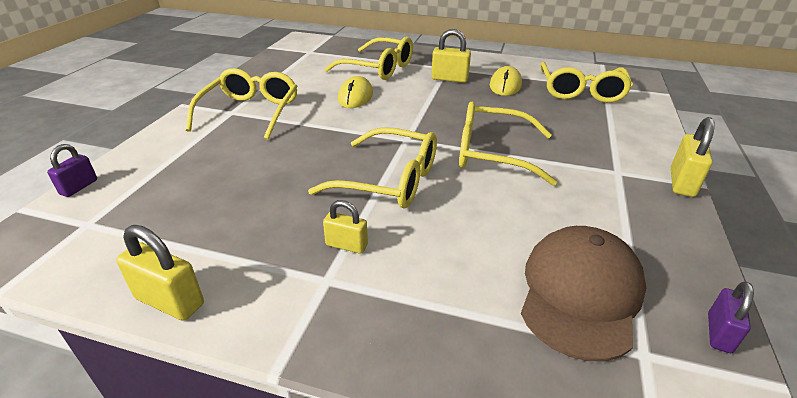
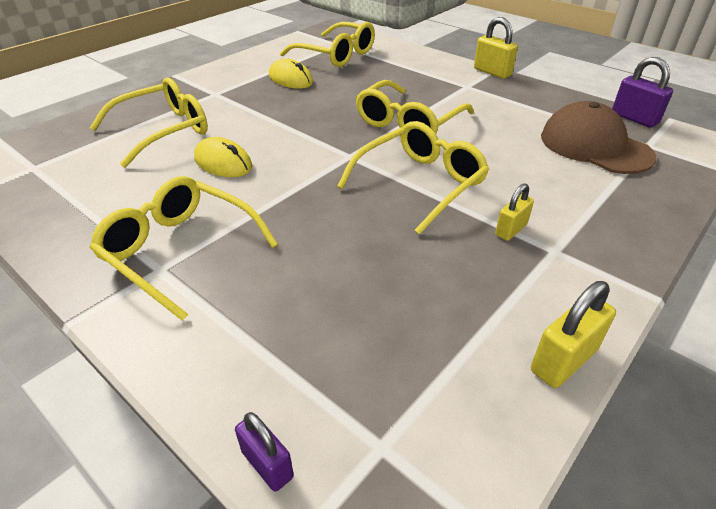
camera: 65 degrees left, 5 degrees up
yellow padlock [431,29,471,83] -> none
purple padlock [708,281,754,353] -> purple padlock [612,57,673,128], size x1.52

